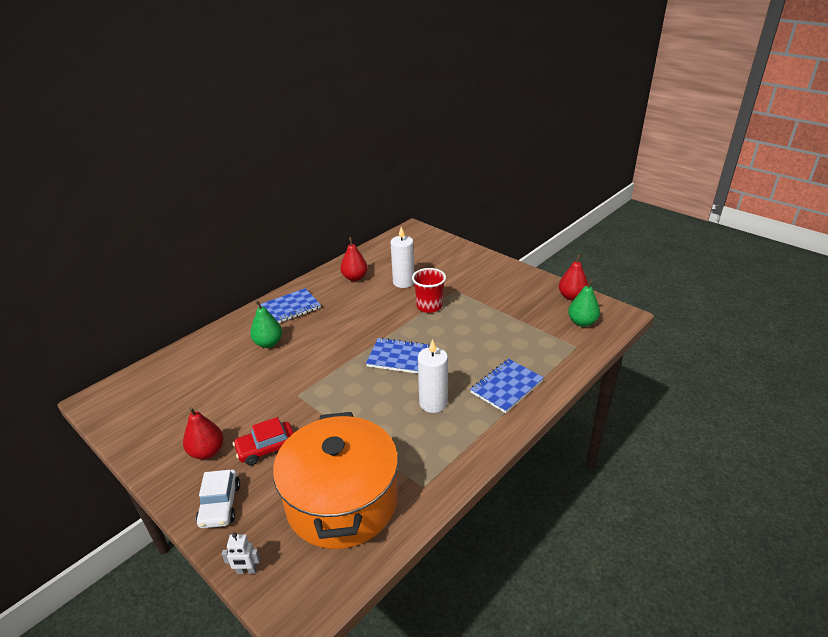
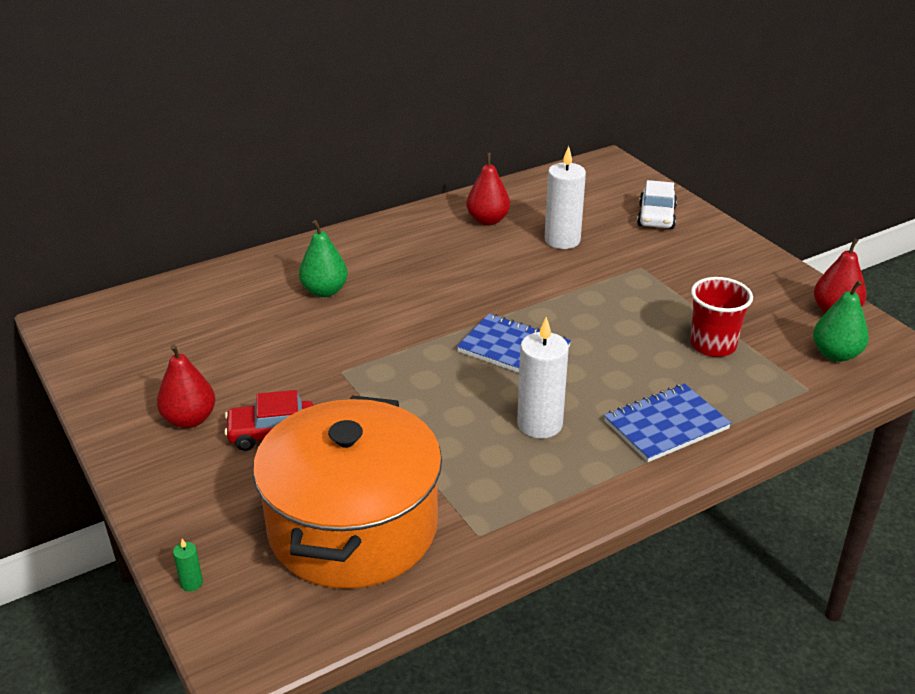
camera: 15 degrees right, 0 degrees up
white car [196,470,240,528] -> white car moved to [637,180,677,229]
white robot [222,533,260,574] -> green candle [173,539,203,591]
blue notebook [258,288,321,323] -> none
red cup [412,268,446,313] -> red cup moved to [690,277,753,357]

